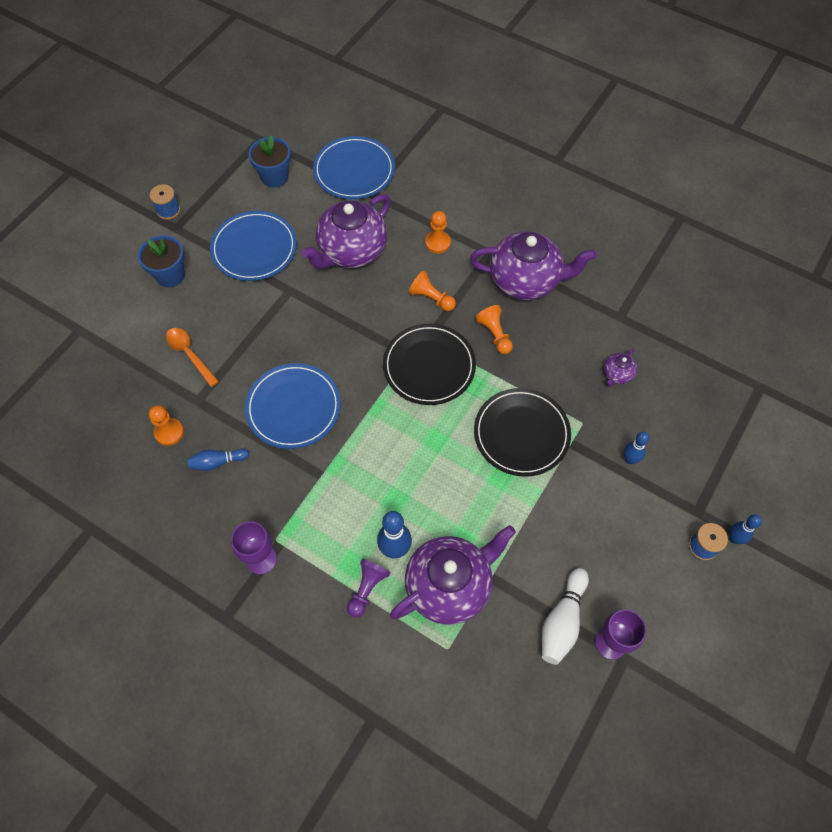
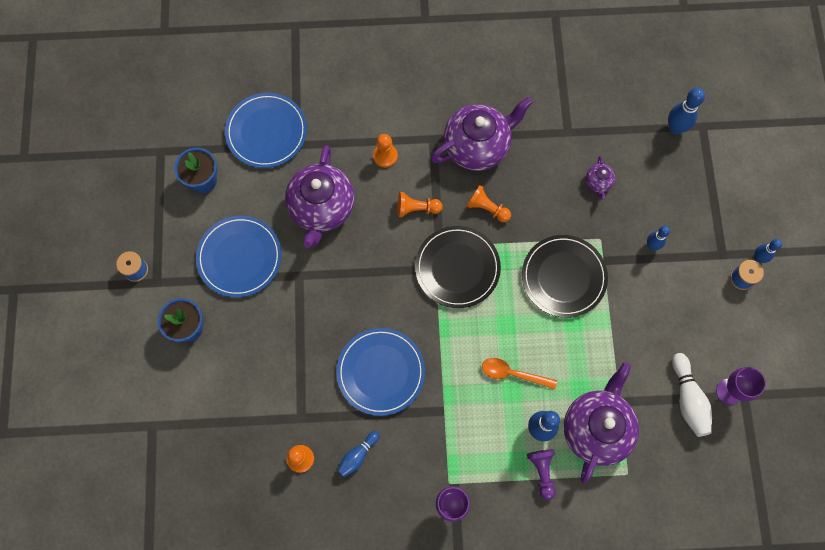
camera: 35 degrees left, 10 degrees up
orange spoon [166,328,219,387] -> orange spoon moved to [482,358,557,389]
none -> blue bowling pin [668,88,705,134]

